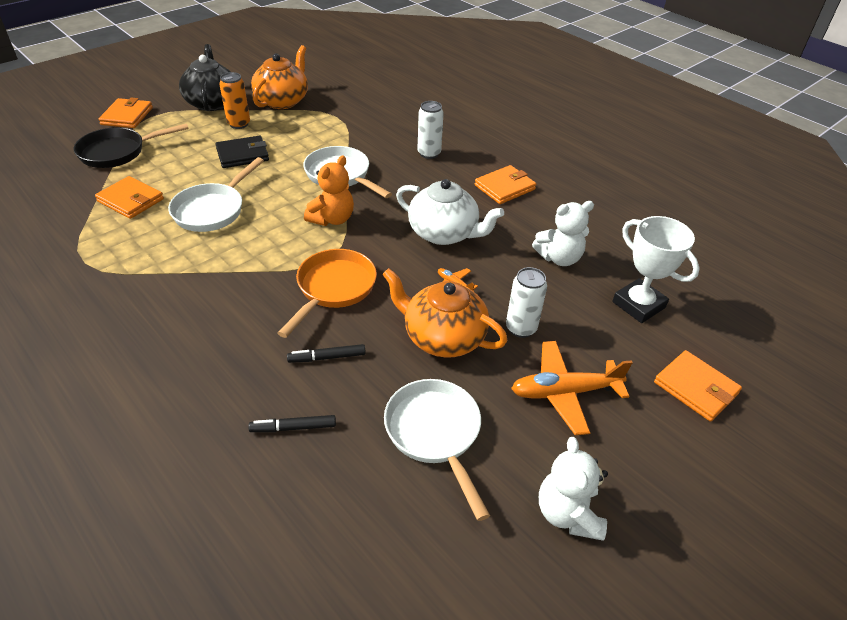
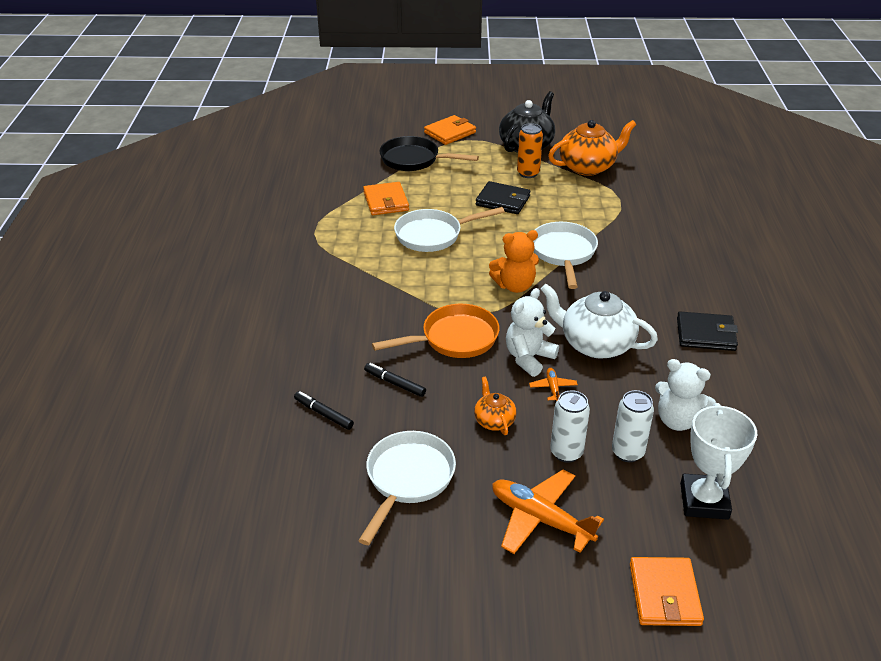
camera: 45 degrees right, 5 degrees down
orange teapot [382,268,508,357] -> orange teapot [474,376,517,435], size x0.52
white teapot [396,179,504,245] -> white teapot turned 135 degrees clockwise [541,284,658,359]
white can [417,101,444,159] -> white can moved to [612,390,654,462]
orange wallet [475,165,536,204] -> black wallet [677,312,738,351]
white teddy bear [539,437,608,541] -> white teddy bear moved to [506,288,559,377]

